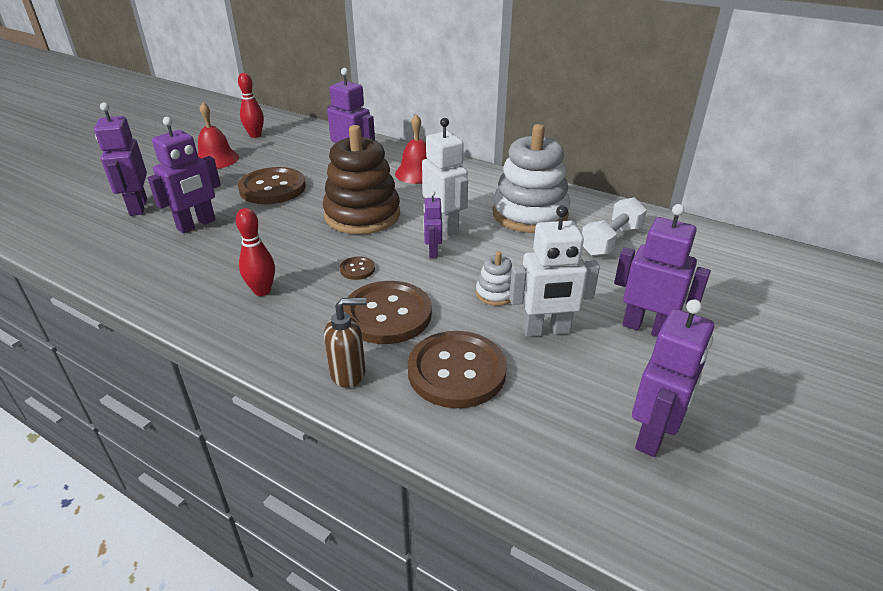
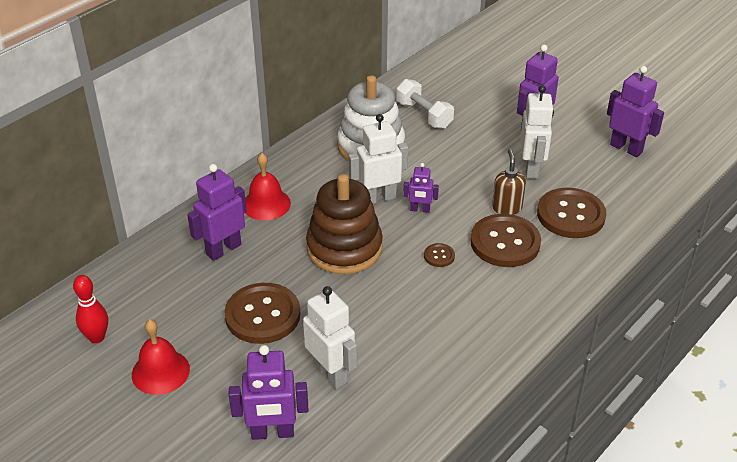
camera: 80 degrees left, 5 degrees up
purple robot [148,117,221,234] -> white robot [303,286,357,389]
red bowling pin [236,208,275,296] -> none
brown soap dispenser [324,298,367,388] -> brown soap dispenser moved to [492,149,526,215]
white stacking toy [476,251,512,306] -> none

